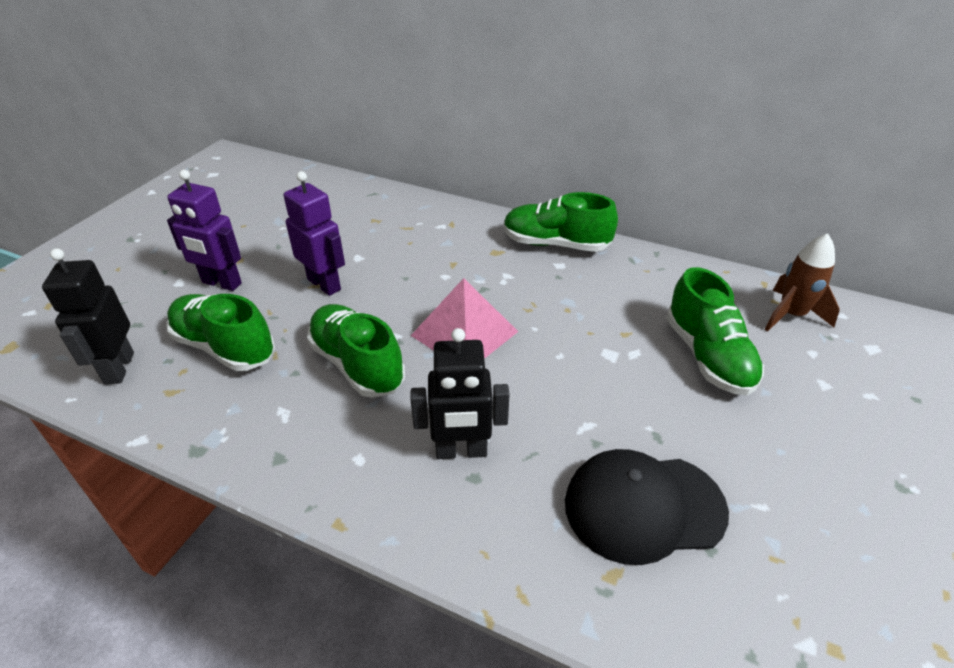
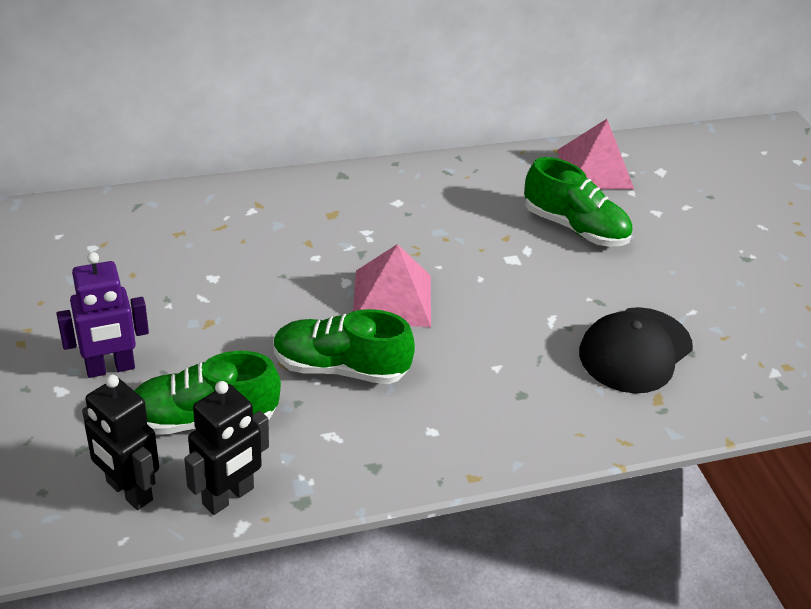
camera: 45 degrees left, 0 degrees up
purple robot [284,171,345,296] -> none
black robot [410,328,510,459] -> black robot moved to [184,381,269,515]
green shoe [504,192,618,252] -> none
brown rocket [765,233,840,332] -> pink pyramid [557,119,634,189]

